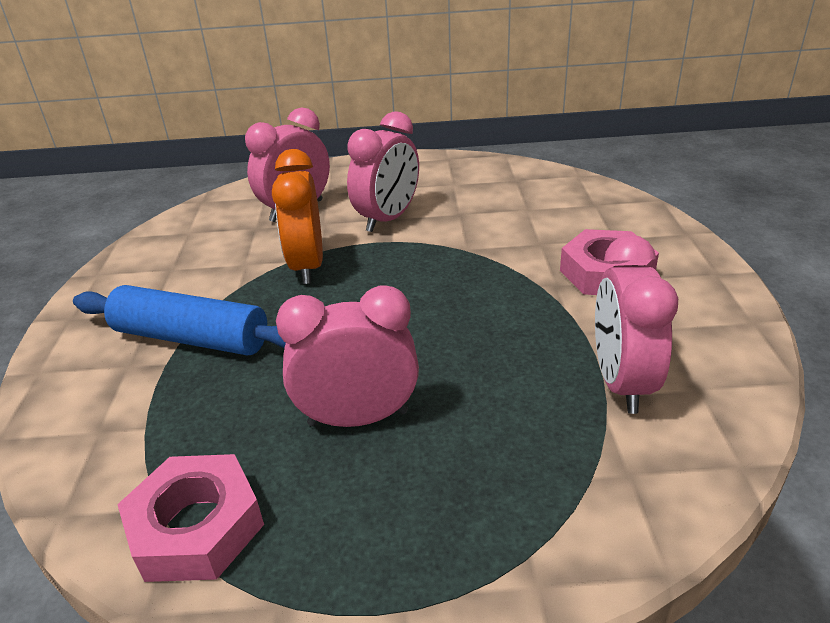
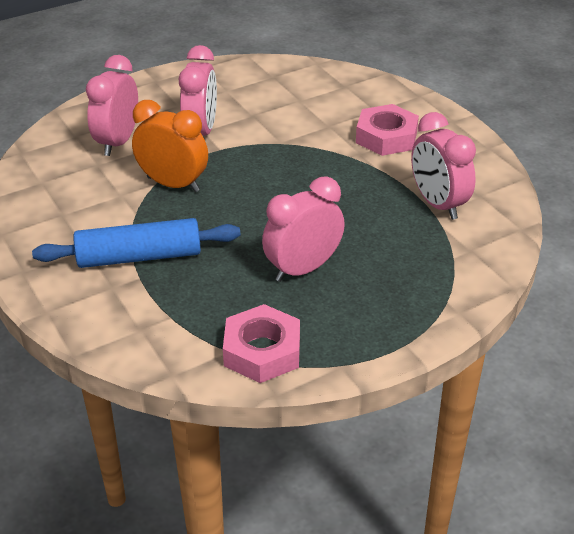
camera: 30 degrees left, 5 degrees up
orange clock [272,149,323,284] -> orange clock turned 150 degrees clockwise [132,100,208,192]

